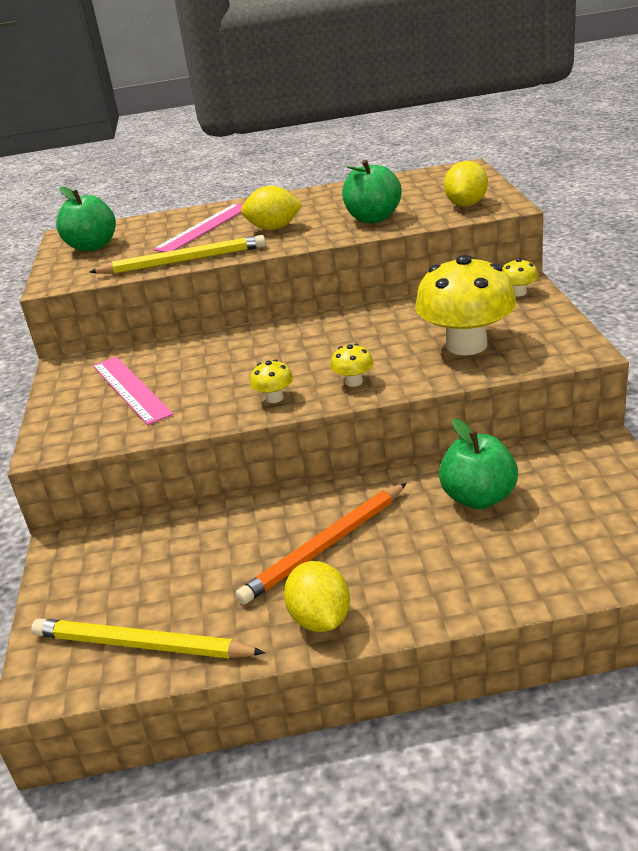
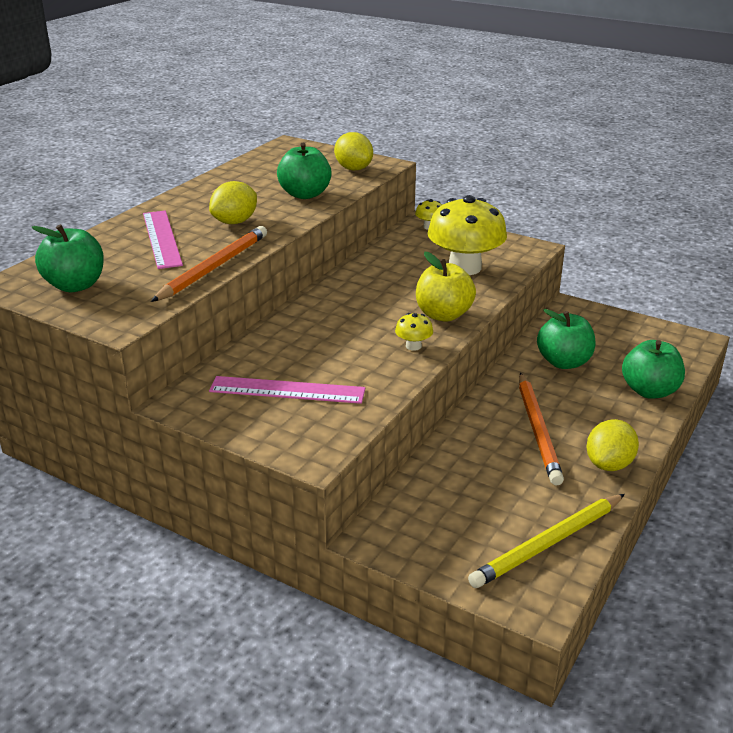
camera: 55 degrees left, 0 degrees up
yellow pencil [90,235,266,274] -> orange pencil [151,226,267,302]
yellow lemon [284,561,350,632] -> yellow lemon turned 75 degrees counterclockwise [587,419,639,471]
yellow mushroom [331,344,373,387] -> yellow apple [416,252,476,322]
none -> green apple [622,340,685,399]

